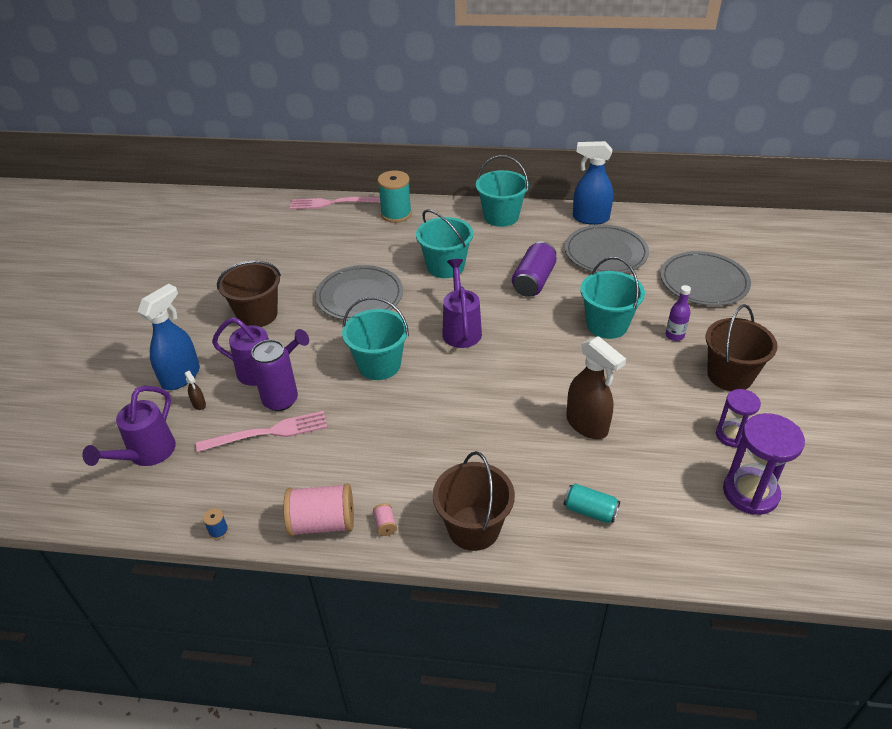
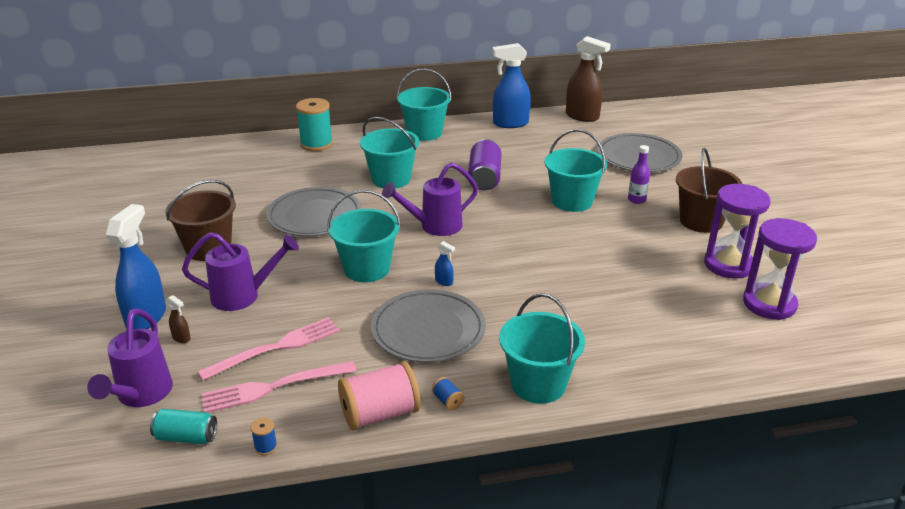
camera: 20 degrees left, 10 degrees down
purple can [250,340,298,411] -> none
pink fork [290,197,380,210] -> pink fork moved to [201,361,356,413]
pink spool [373,503,397,536] -> blue spool [432,377,464,410]
brown bucket [433,451,515,551] -> turquoise bucket [499,293,585,404]
purple watering can [442,259,482,348] -> purple watering can turned 90 degrees counterclockwise [382,162,478,236]
turquoise can [564,484,620,523] -> turquoise can moved to [150,409,217,444]
grey plate [565,225,649,273] -> grey plate moved to [371,289,486,363]
brown spray bottle [566,336,626,439] -> brown spray bottle moved to [566,36,611,122]
purple hourglass [716,389,761,448] -> purple hourglass [704,184,771,278], size x1.62
none -> blue spray bottle [435,241,455,286]

